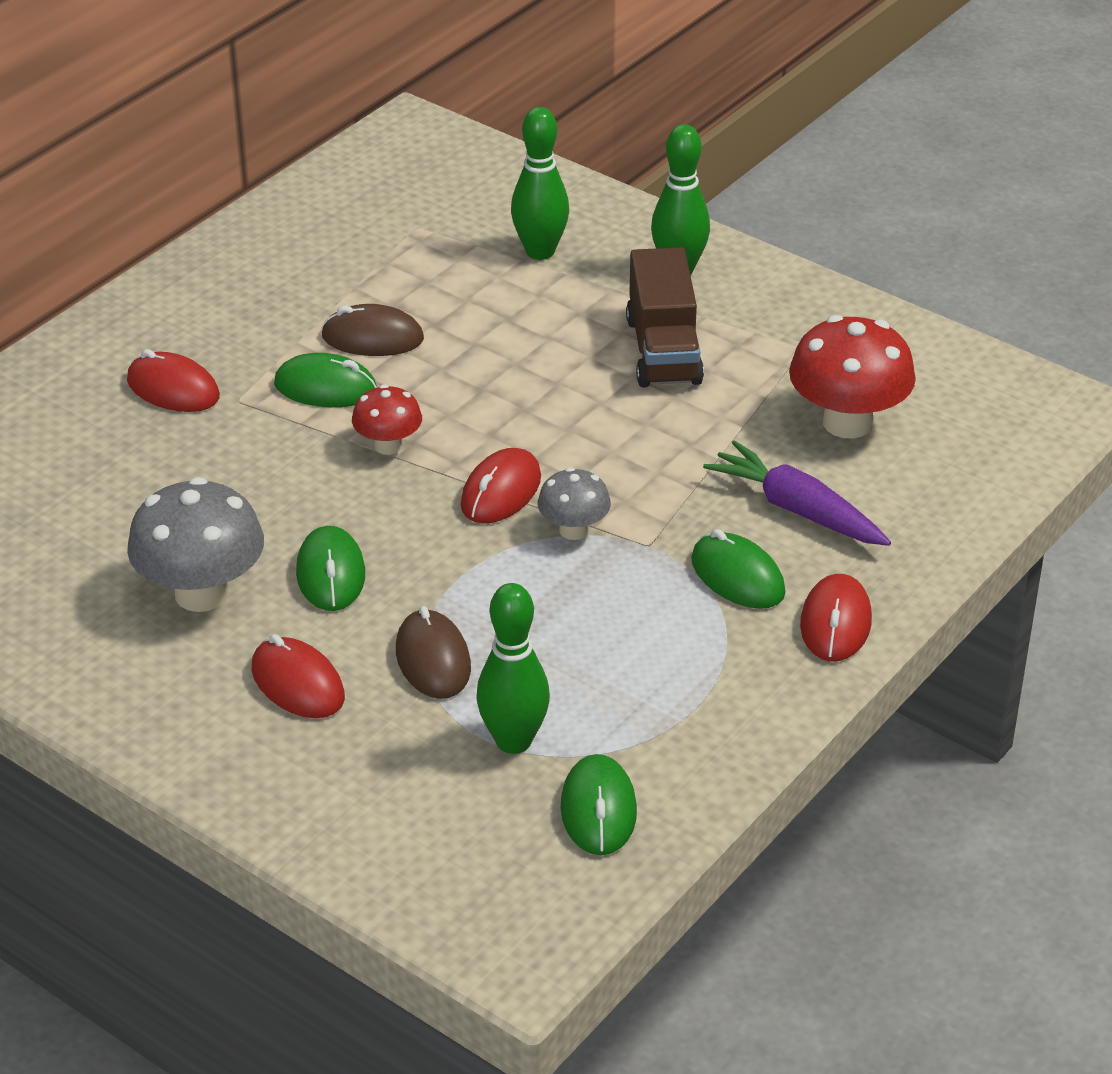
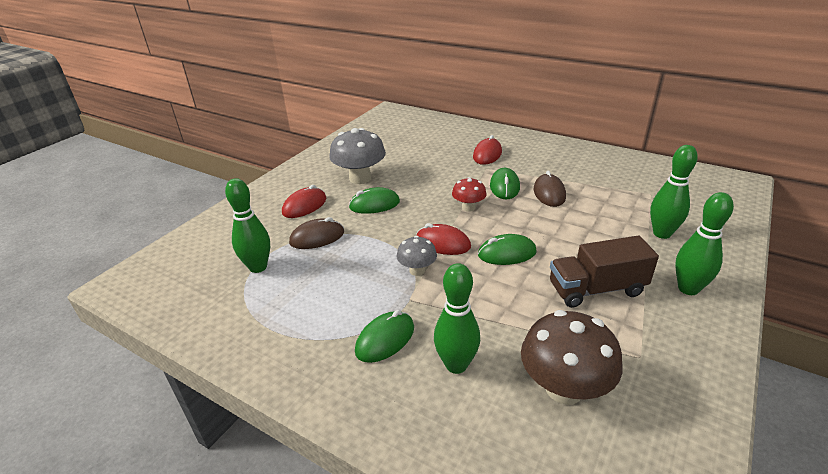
camera: 85 degrees right, 5 degrees down
green mouse [560,754,637,855] -> green mouse moved to [478,234,537,265]
purple carrot [703,440,891,546] -> green bowling pin [434,263,480,374]
red mushroom [789,315,916,439] -> brown mushroom [521,310,622,405]
red mouse [800,574,872,661] -> none

